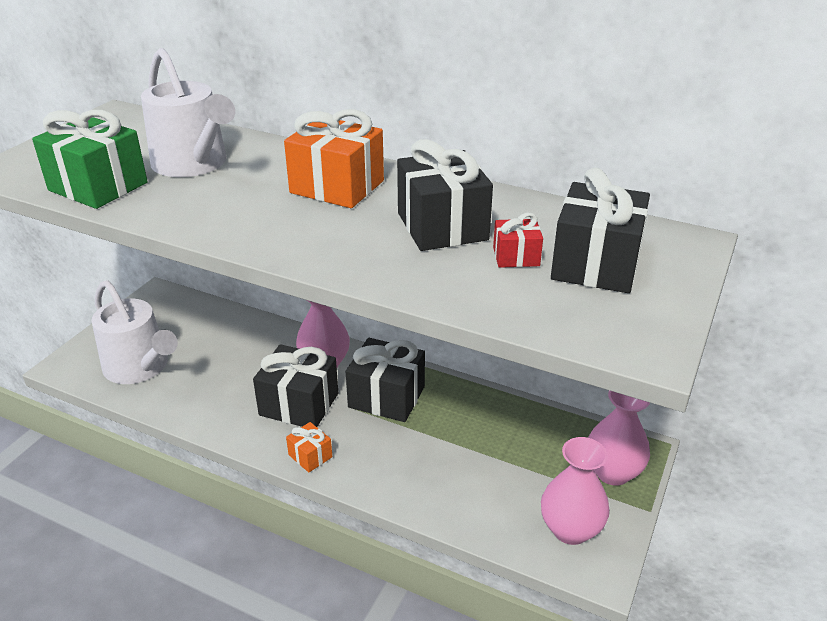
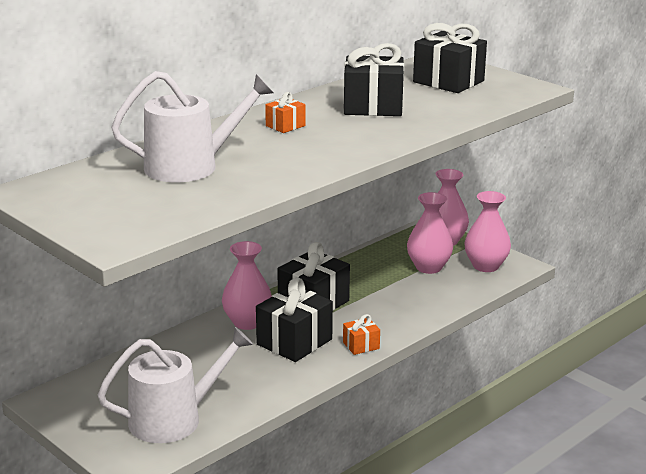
camera: 70 degrees left, 10 degrees down
green gift [32,110,148,209] -> none
orange gift [284,109,384,208] -> orange gift [265,92,306,133], size x0.50
red gift [493,213,543,268] -> none
none -> pink vase [407,192,453,274]

